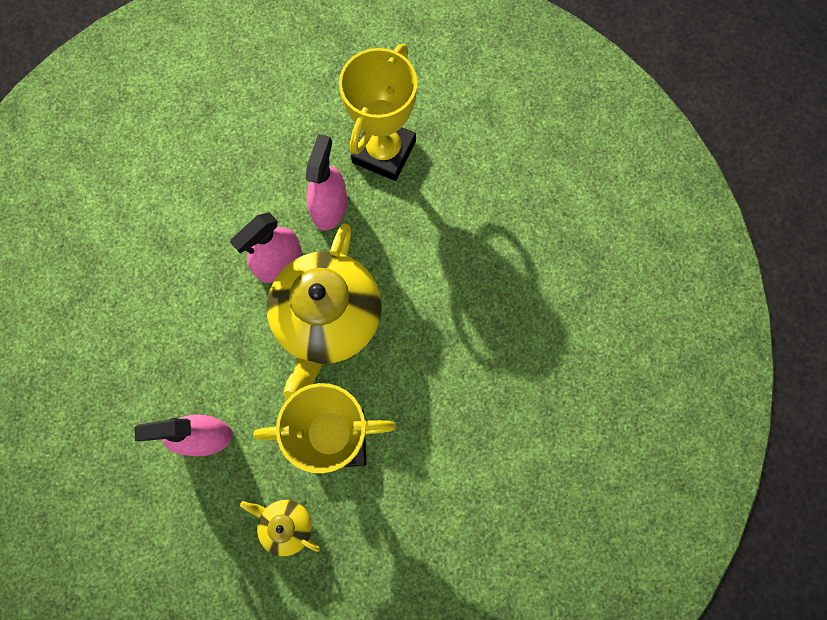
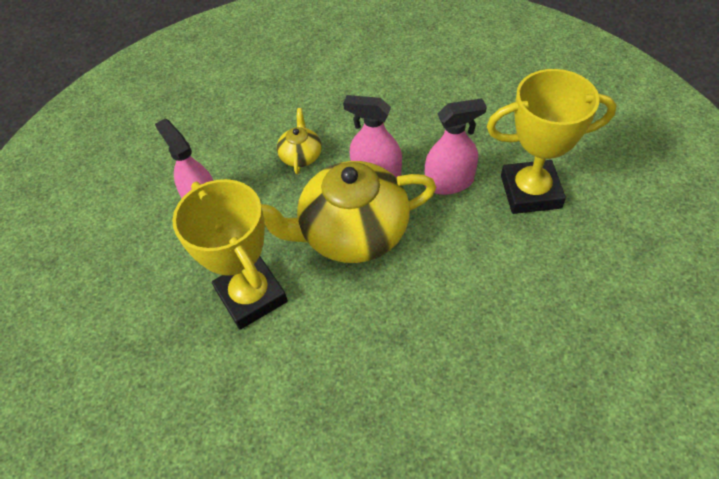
camera: 65 degrees right, 20 degrees down
yellow teapot [240,500,320,556] -> yellow teapot moved to [277,108,322,174]

